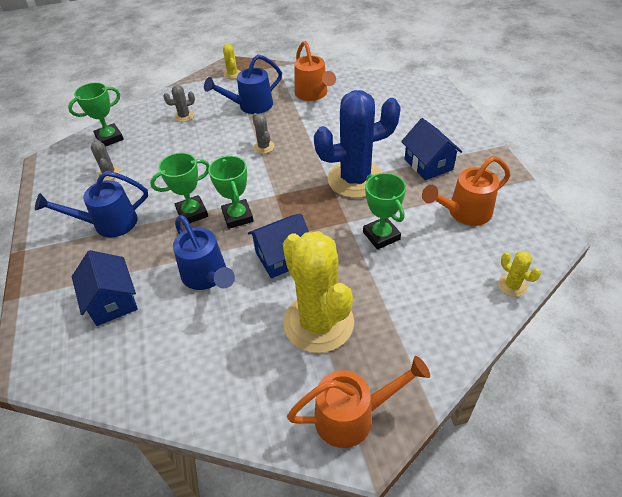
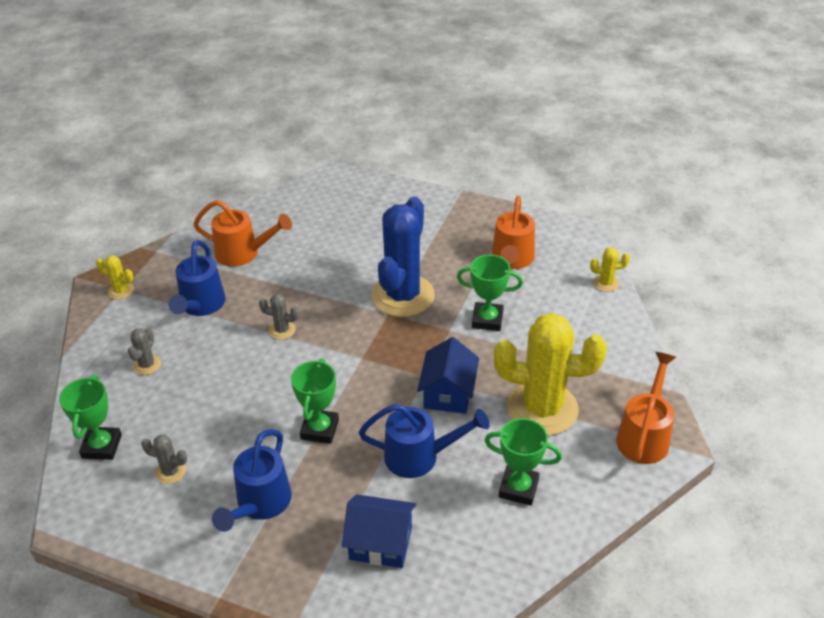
camera: 55 degrees left, 5 degrees down
green trophy [208,156,254,229] -> green trophy moved to [484,418,562,505]
blue house [401,118,462,180] -> none

